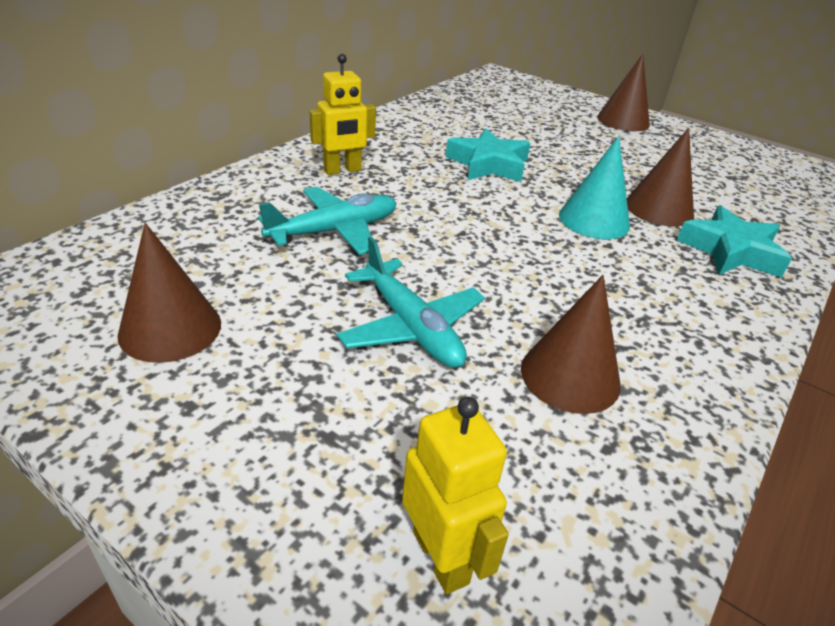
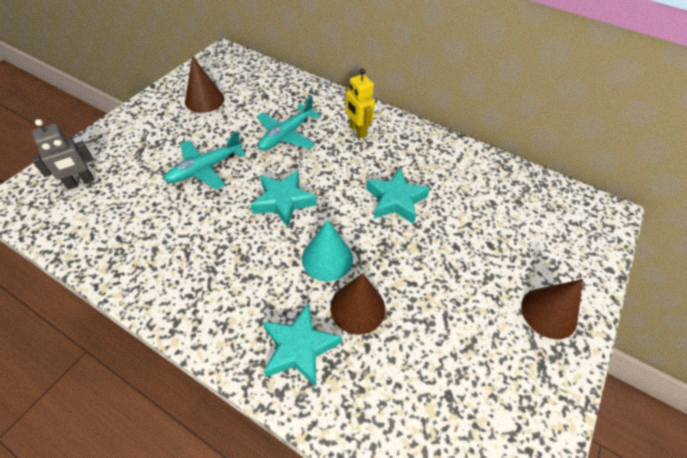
camera: 85 degrees right, 15 degrees up
turquoise plane [258,187,397,255] -> turquoise plane turned 75 degrees clockwise [257,96,321,150]
yellow robot [402,397,509,594] -> grey robot [31,119,94,190]
brown cone [521,275,621,414] -> none
none -> turquoise star [250,170,317,228]

